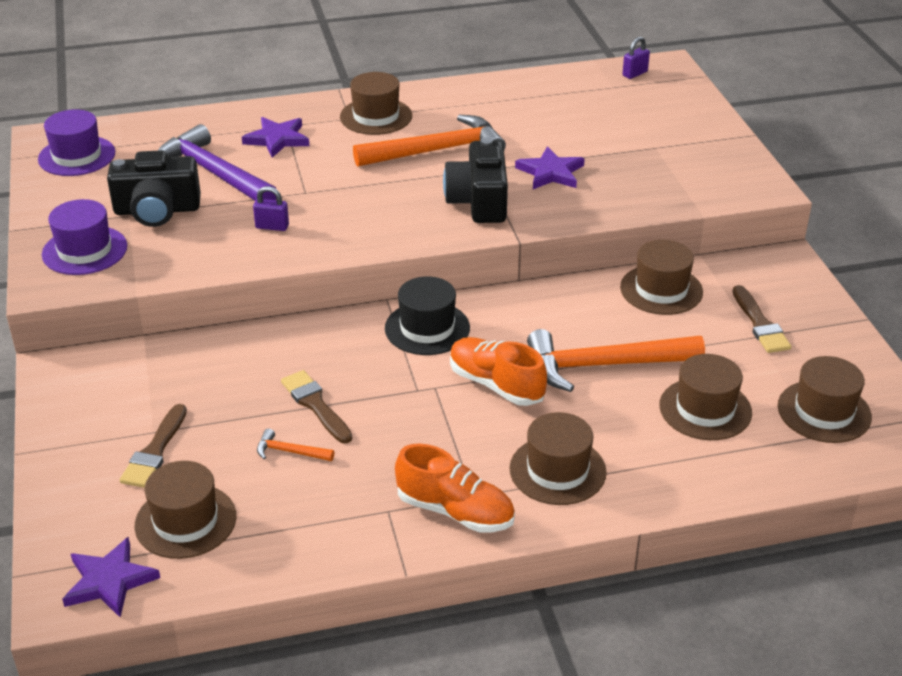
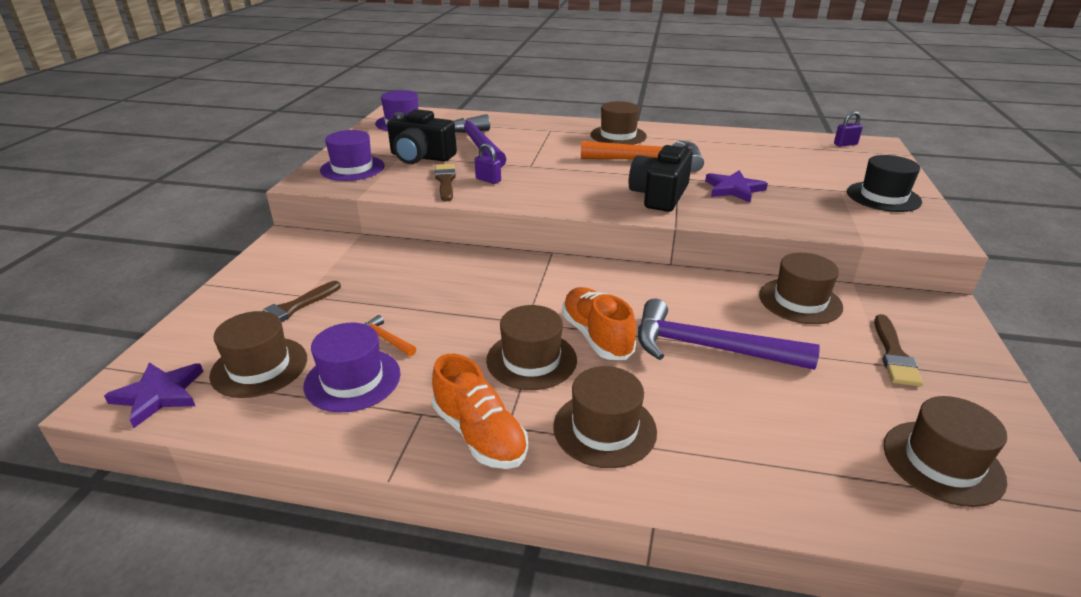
camera: 25 degrees right, 5 degrees down
purple star [242,117,309,158] -> none
brown brush [281,370,352,444] -> brown brush moved to [435,164,456,201]
black hat [385,276,470,355] -> black hat moved to [847,155,922,212]
orange hammer [527,329,705,392] -> purple hammer [638,298,820,370]
brown hat [659,354,752,440] -> brown hat moved to [486,305,577,390]
none -> purple hat [303,323,401,413]

